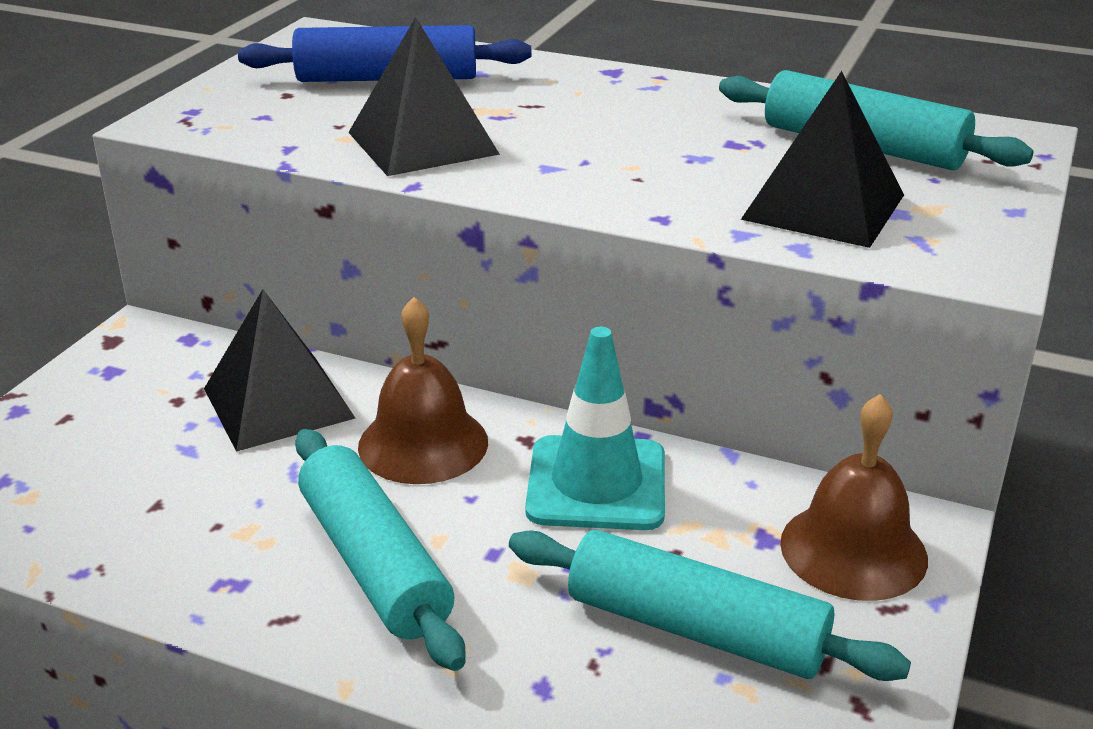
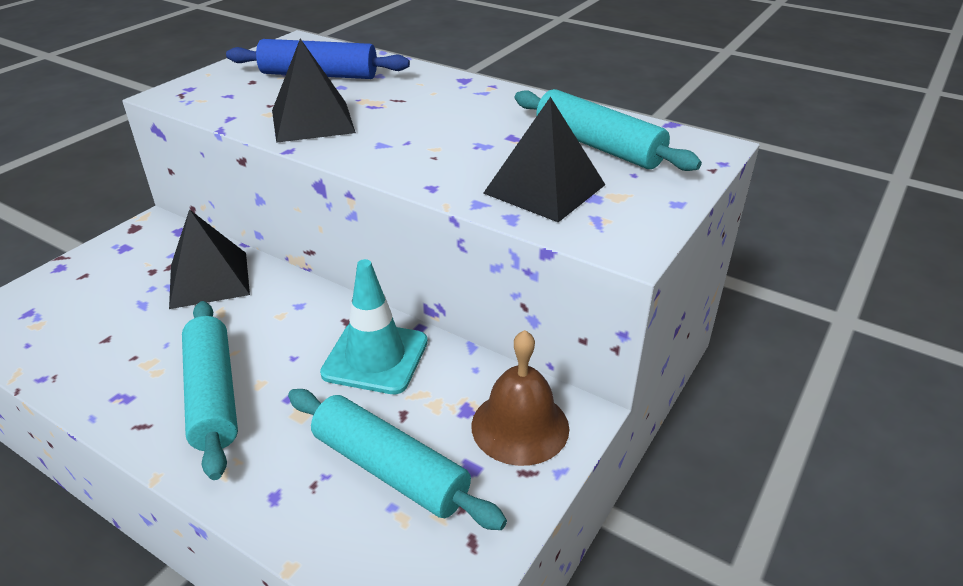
camera: 10 degrees right, 5 degrees up
brown bell [358,297,488,484] -> none

